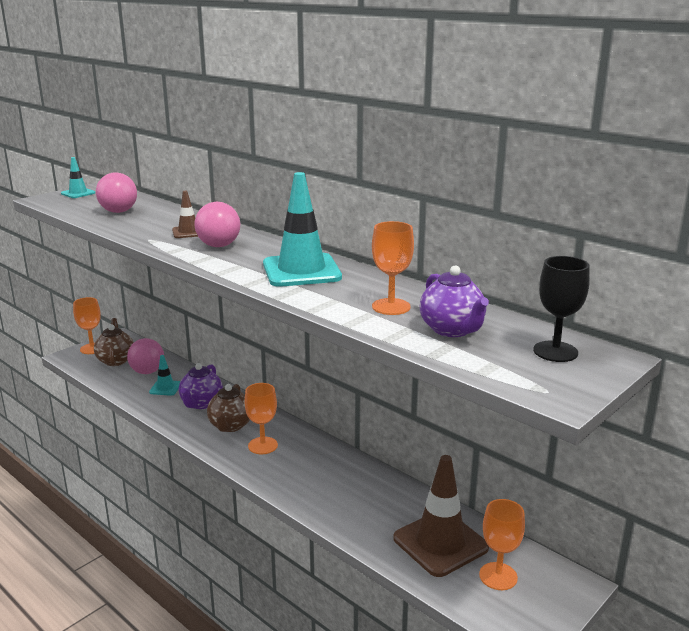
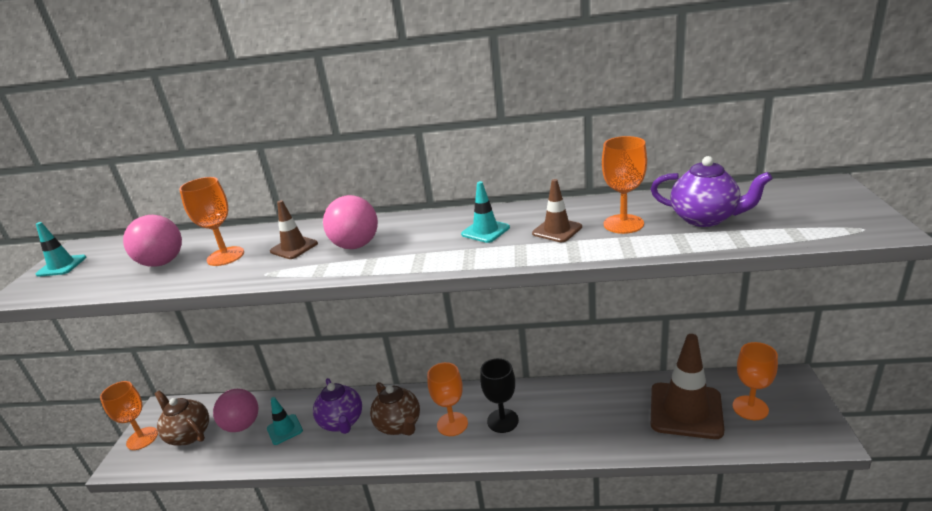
camera: 35 degrees left, 5 degrees up
turquoise traffic cone [263,172,342,287] -> turquoise traffic cone [461,181,510,243], size x0.49
black goblet [533,256,590,362] -> black goblet moved to [480,358,519,433]
none -> orange goblet [179,177,244,266]
none -> brown traffic cone [532,179,582,242]

